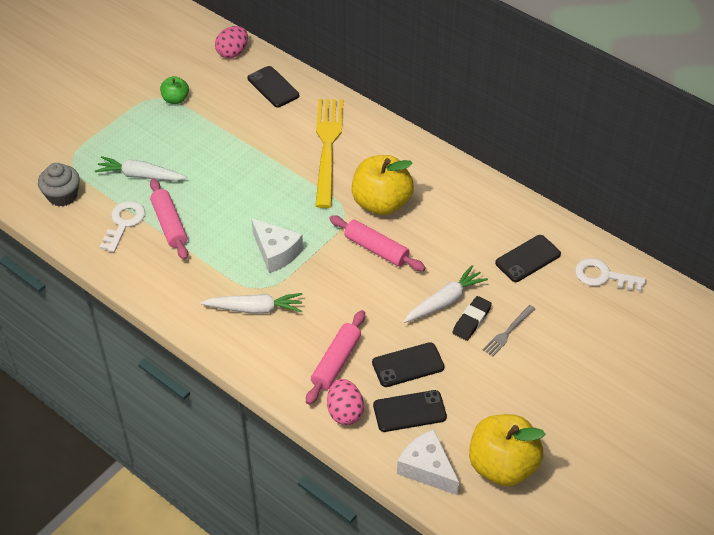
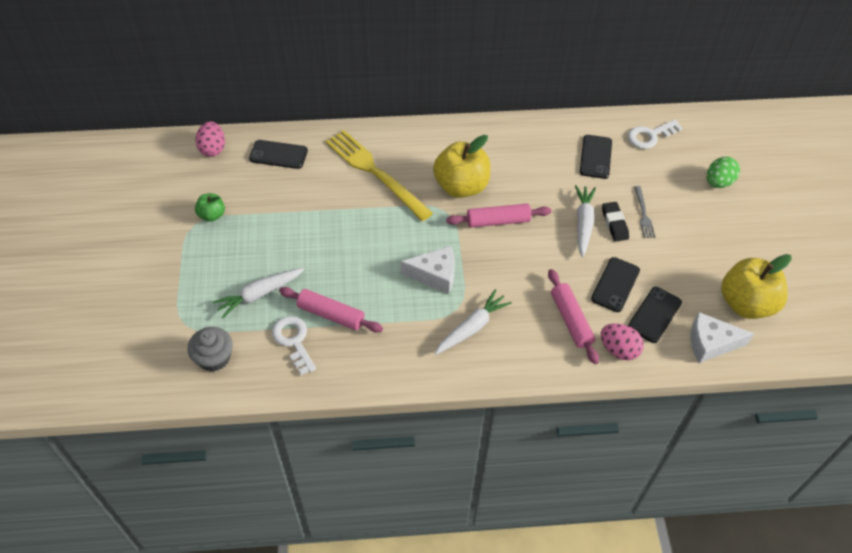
camera: 45 degrees left, 5 degrees up
none -> green egg [707,157,740,188]

